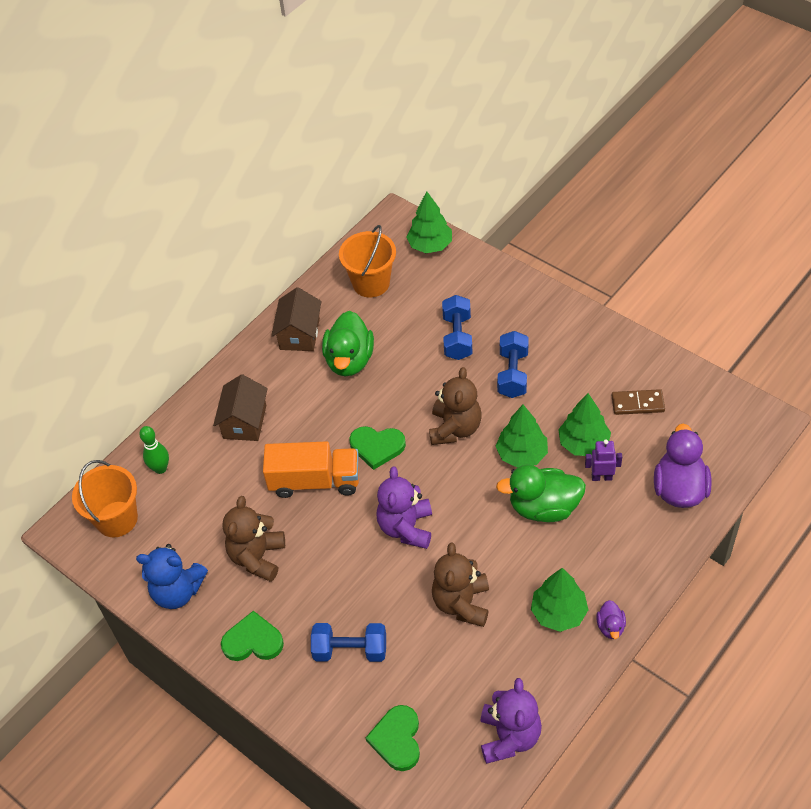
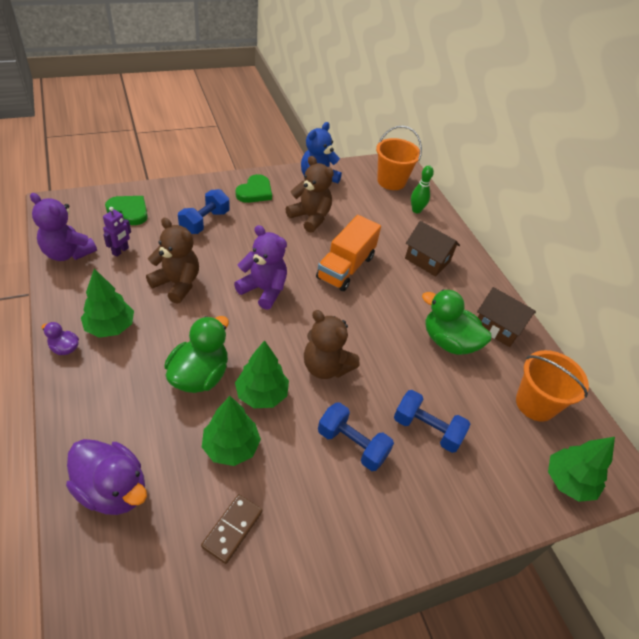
camera: 110 degrees right, 5 degrees down
green heart [349,426,406,470] -> none
purple robot [585,439,622,481] -> purple robot moved to [103,207,131,257]

